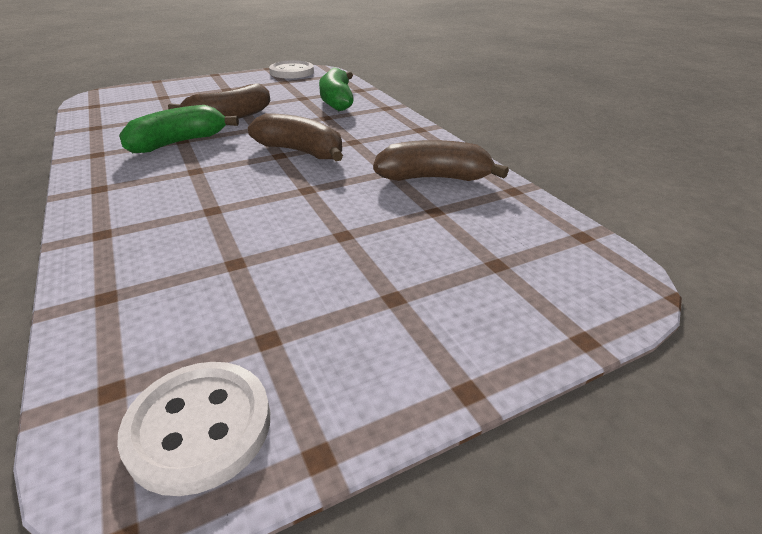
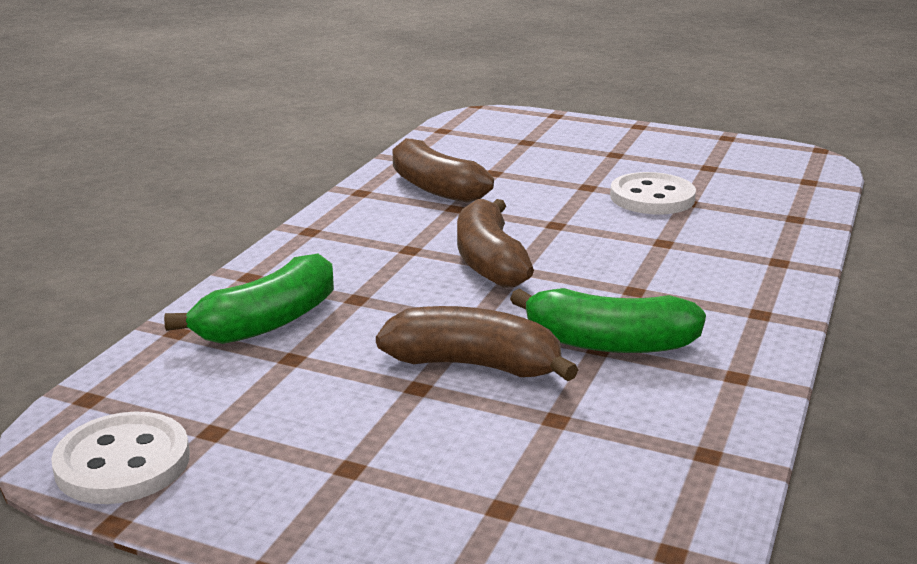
camera: 130 degrees left, 10 degrees down
white button [117,362,270,496] -> white button moved to [610,172,696,215]

